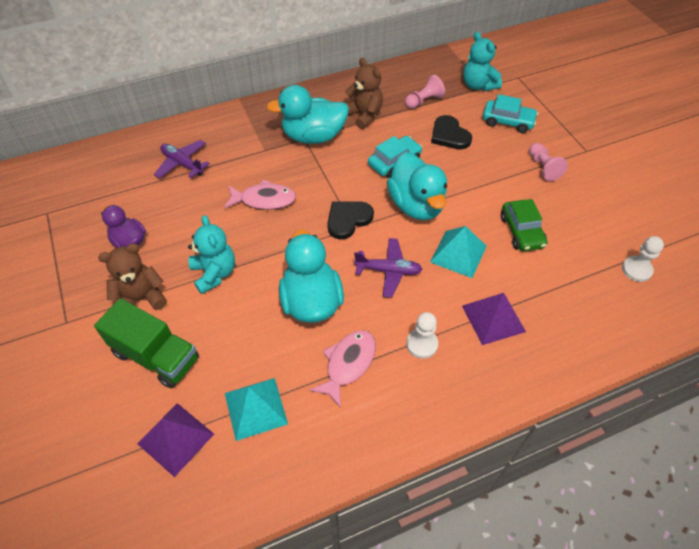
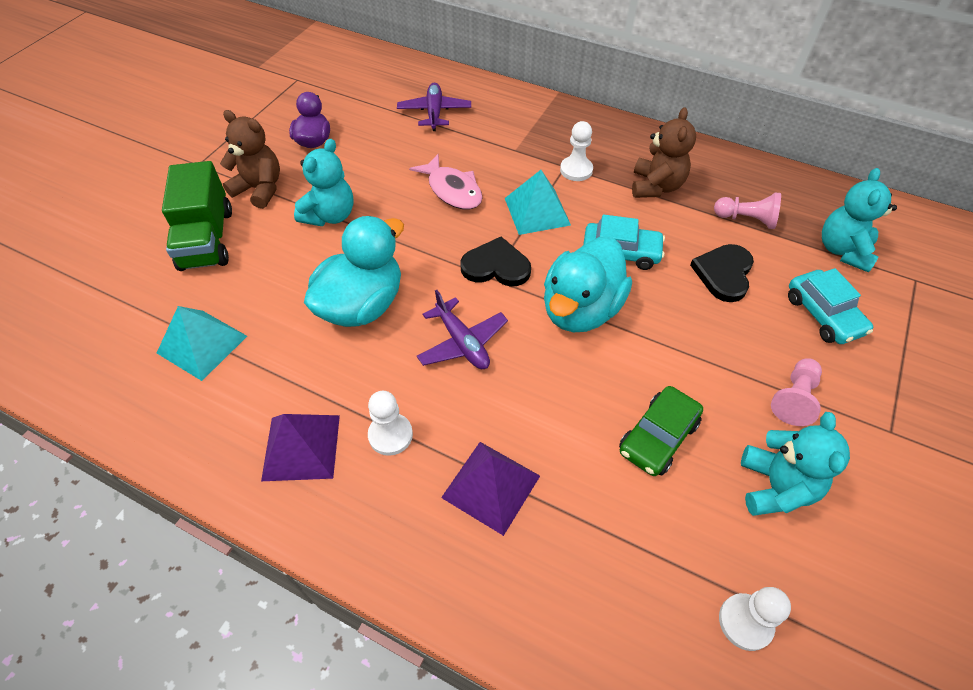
camera: 50 degrees right, 0 degrees up
purple pyramid [137,403,214,477] -> purple pyramid moved to [261,414,340,481]
turquoise duck [266,85,349,144] -> white pawn [560,121,593,181]
pink fish [309,330,376,408] -> none
turquoise pyramid [430,226,487,278] -> turquoise pyramid moved to [505,170,571,235]
none -> turquoise teddy bear [741,412,850,516]

